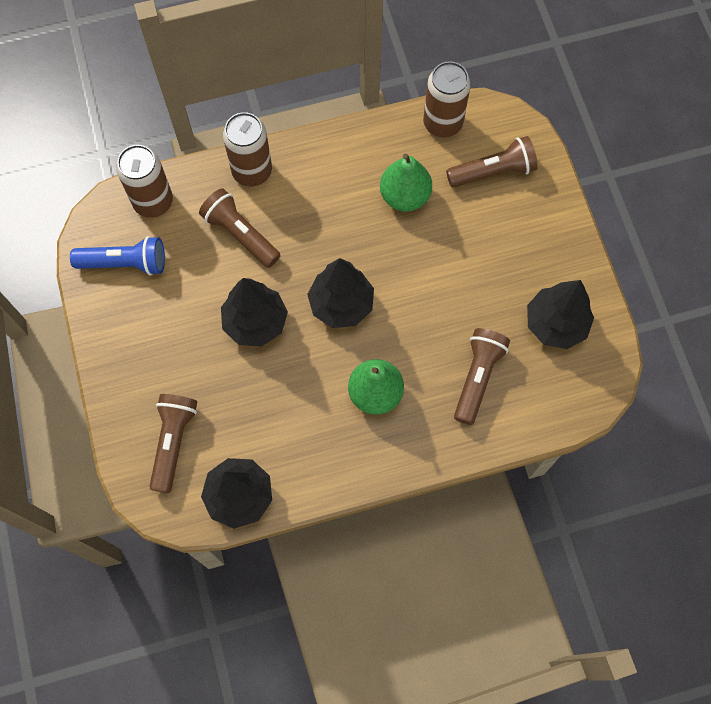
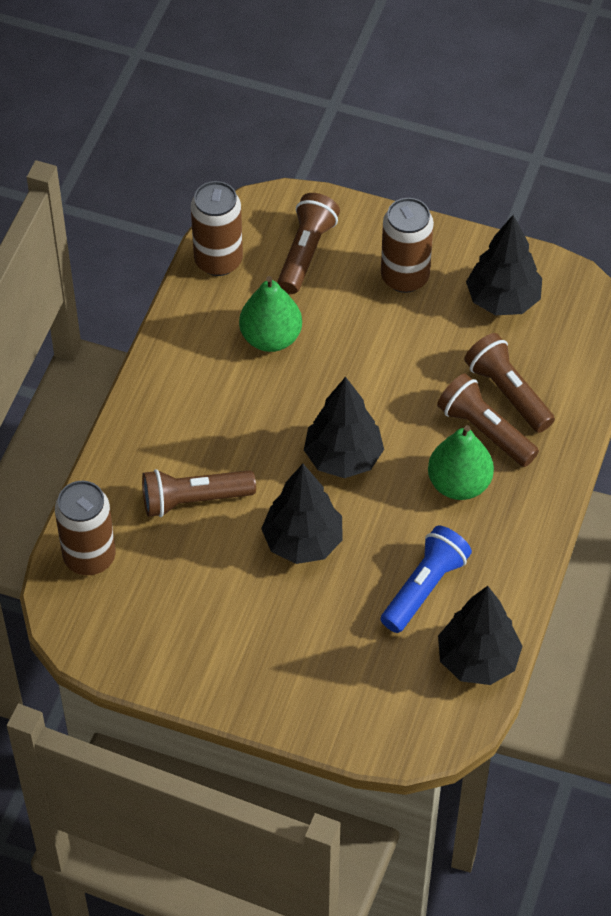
camera: 55 degrees left, 15 degrees down
blue flashlight [70,236,165,276] -> blue flashlight moved to [381,526,472,633]
brown flashlight [149,394,197,493] -> brown flashlight moved to [437,373,539,467]
brown can [223,112,272,187] -> brown can moved to [381,198,434,293]

